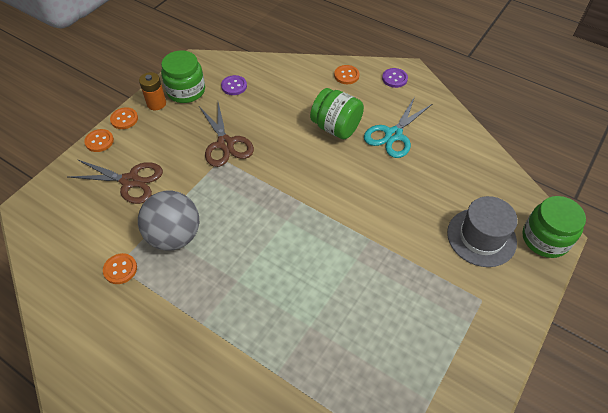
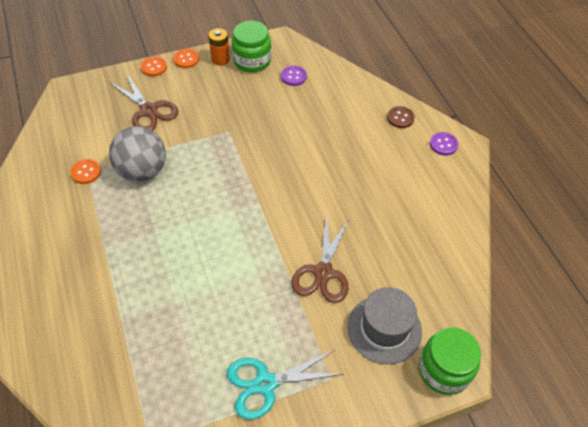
camera: 35 degrees right, 0 degrees up
brown scissors [200,102,254,167] -> brown scissors moved to [291,214,349,303]
green jar [310,88,364,139] -> none
orange button [334,65,360,84] -> brown button [387,106,415,128]
turquoise scissors [364,97,432,158] -> turquoise scissors moved to [227,350,343,420]

